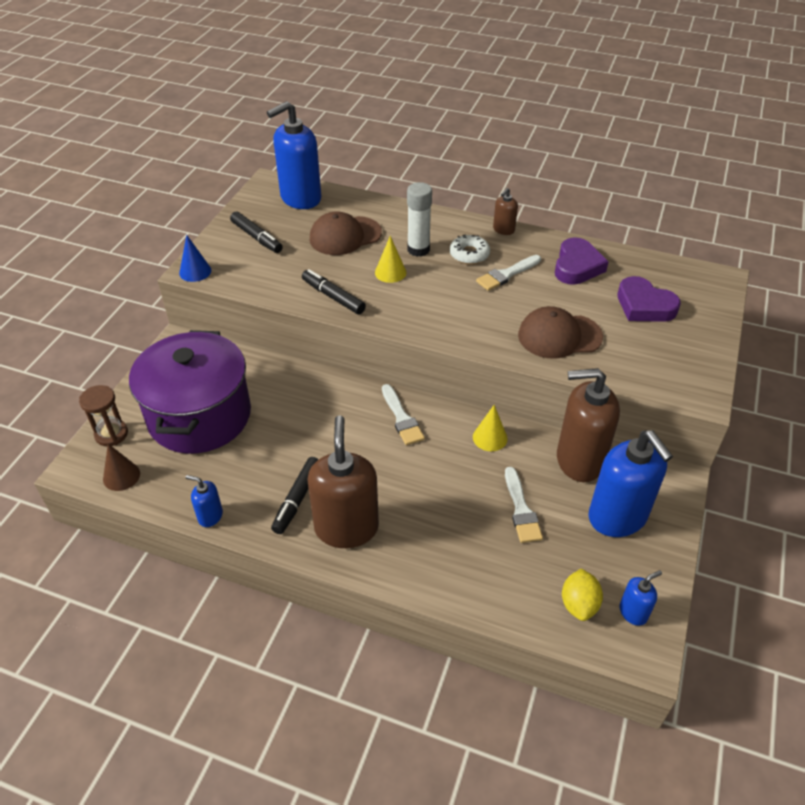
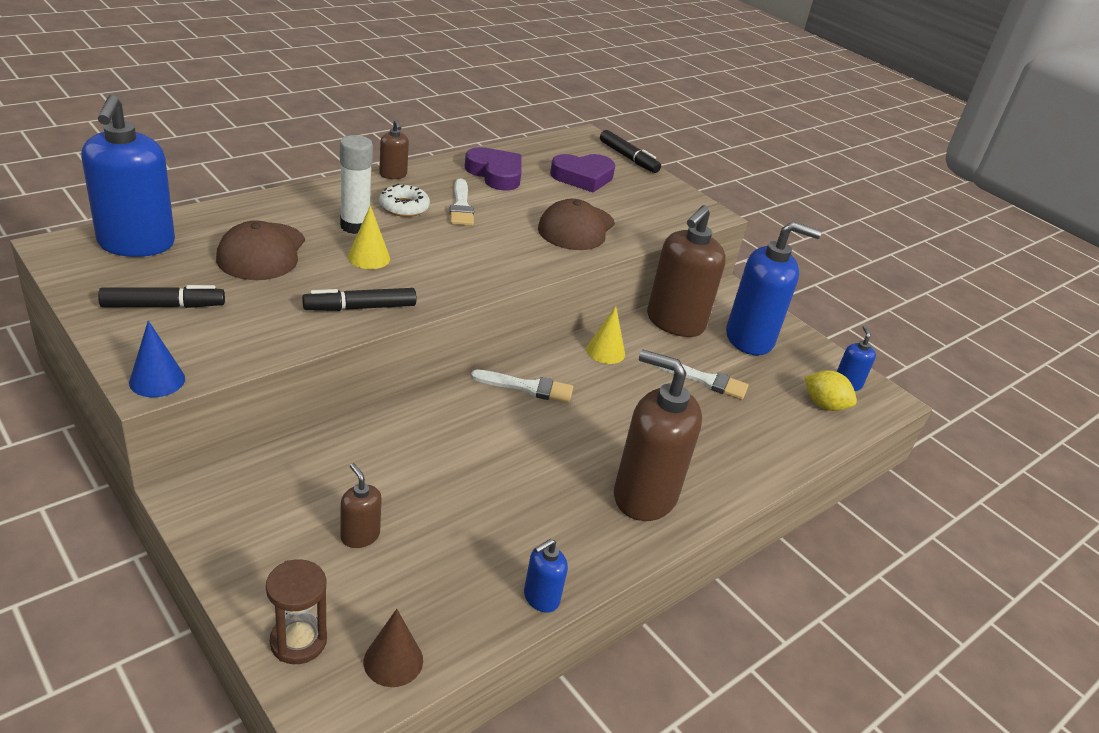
camera: 65 degrees left, 10 degrees down
purple pot [129,330,251,454] -> brown soap dispenser [341,463,382,548]
black marker [271,457,319,534] -> black marker moved to [600,130,661,173]

